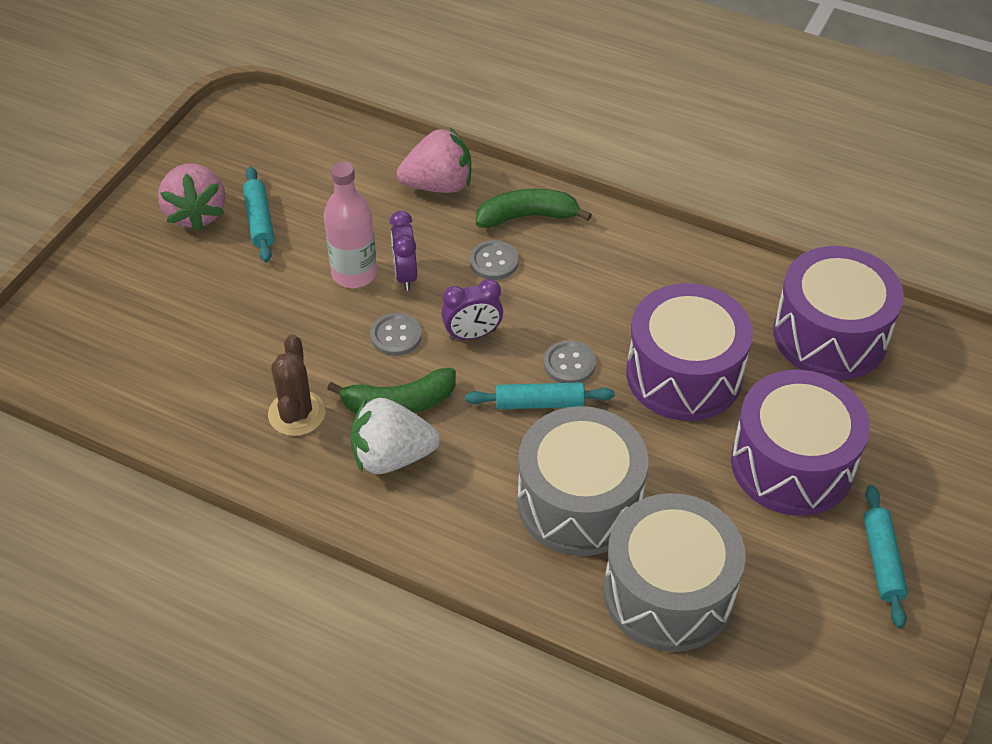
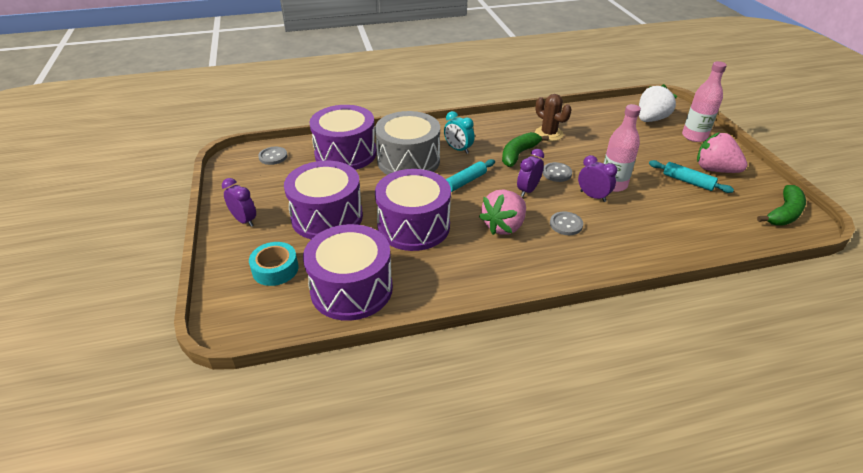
camera: 140 degrees right, 10 degrees down
white strawberry [350,397,440,474] -> white strawberry moved to [639,84,677,122]
pink strawberry [397,128,471,193] -> pink strawberry moved to [479,190,526,235]
green banana [476,189,592,228] -> green banana moved to [757,185,806,225]
grey button [544,340,596,383] -> grey button moved to [258,147,287,165]
grey drum [603,493,746,652] -> purple drum [309,105,377,170]
turquoise rolling pin [863,485,908,628] -> none
none -> purple clock [222,178,256,227]
none -> turquoise tape [249,242,299,286]
none -> turquoise clock [444,111,475,154]
none -> pink bottle [682,61,727,142]

